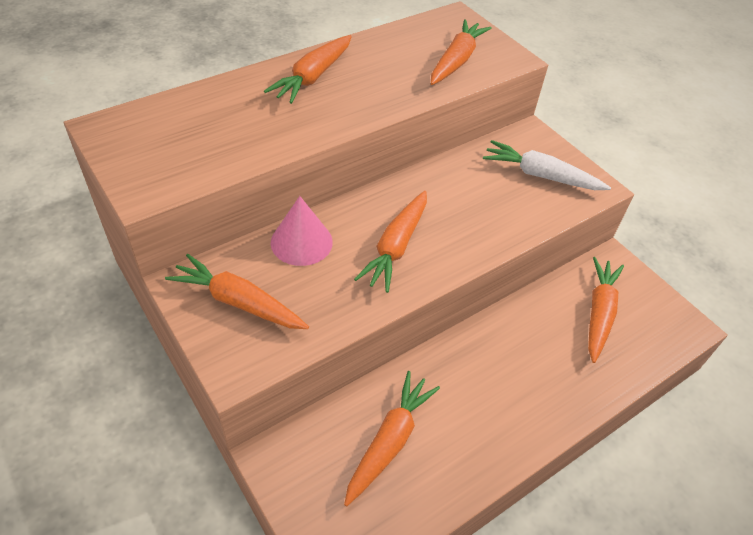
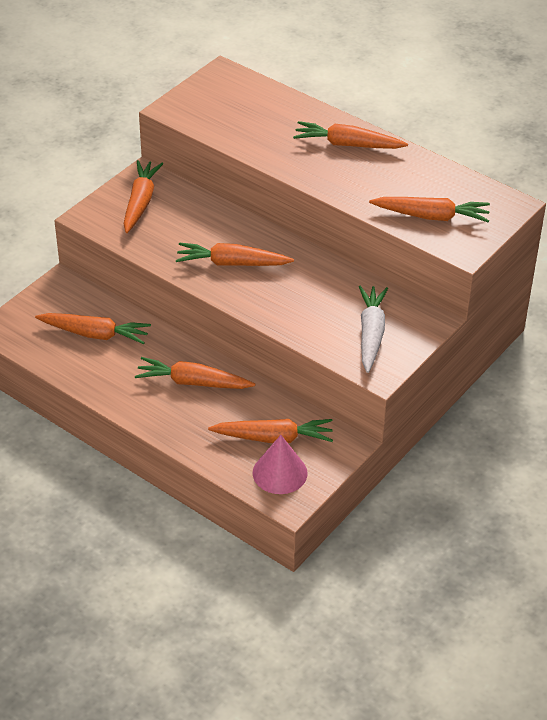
camera: 75 degrees right, 5 degrees down
pink cone [271,196,333,266] -> pink cone moved to [252,435,308,494]
none -> orange carrot [135,357,255,389]

